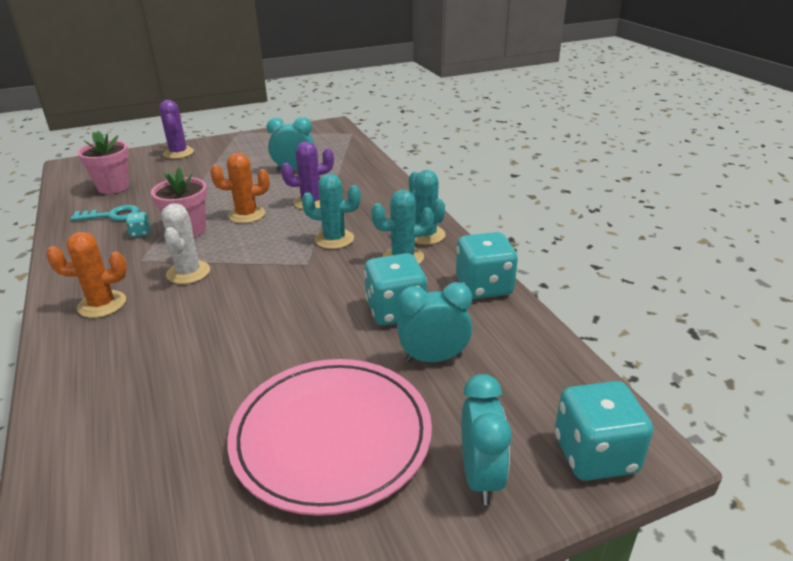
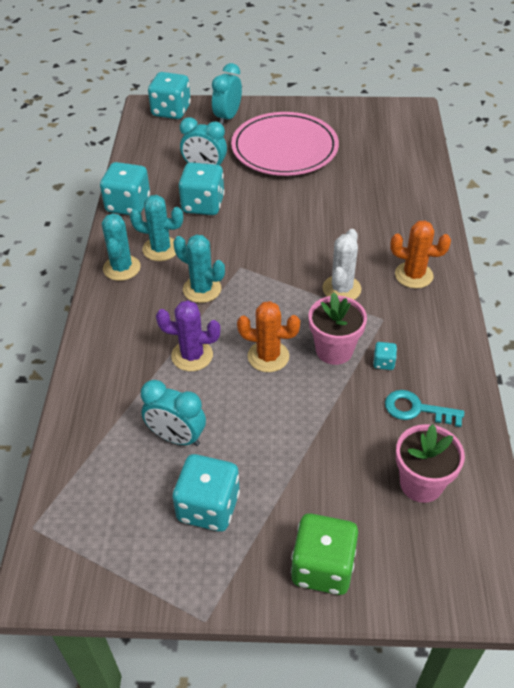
camera: 155 degrees left, 15 degrees up
purple cactus [159,100,194,159] -> green dice [291,513,358,595]
none -> turquoise dice [173,454,240,532]

